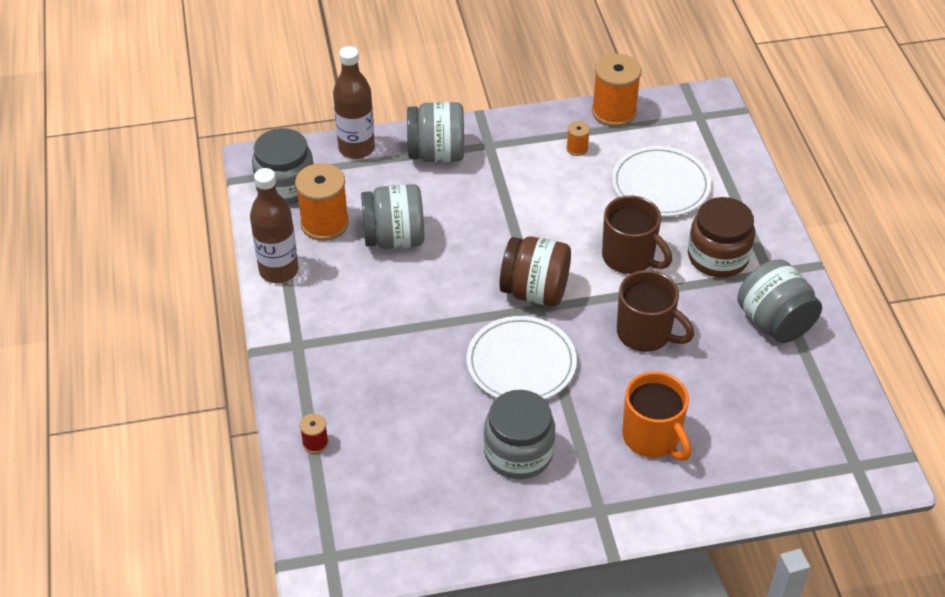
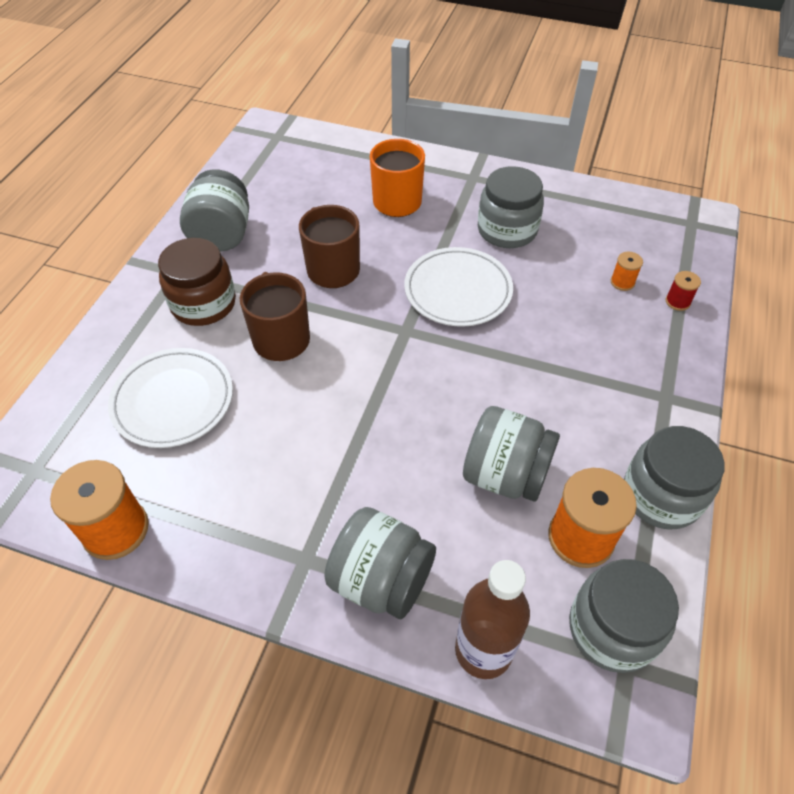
camera: 150 degrees left, 5 degrees up
brown bottle [250,168,299,283] -> grey jar [624,426,724,529]
brown jar [499,236,571,306] -> none
orange spool [566,121,590,156] -> orange spool moved to [611,252,643,291]

